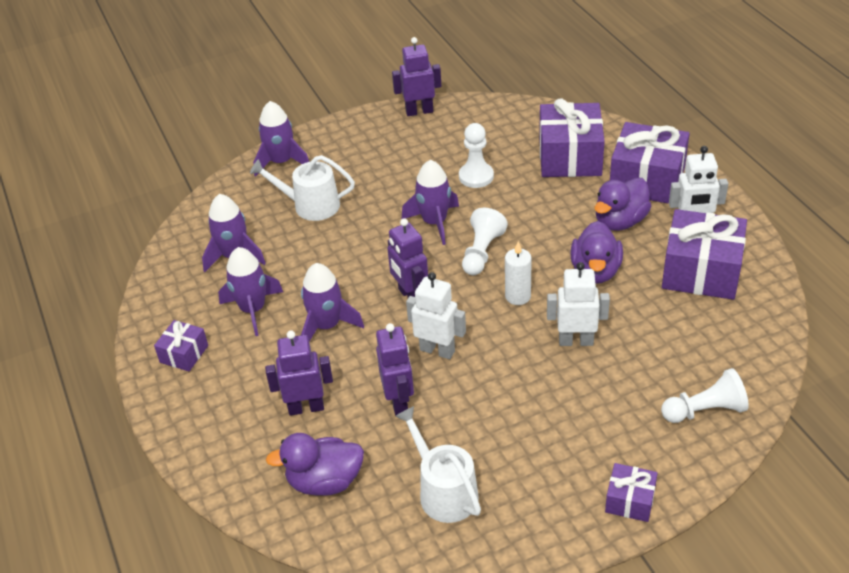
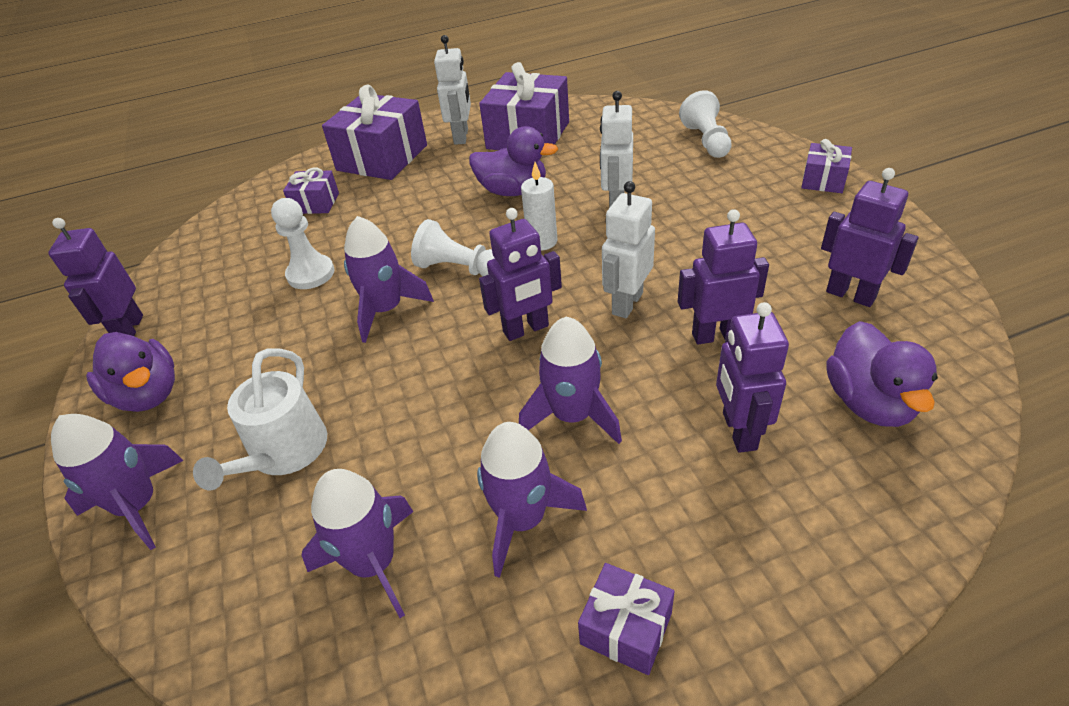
camera: 85 degrees left, 0 degrees up
white watering can [396,406,481,523] -> purple robot [821,168,919,307]
purple gift [539,98,605,177] -> purple gift [283,167,339,214], size x0.51
purple duck [595,177,651,231] -> purple duck moved to [86,332,175,412]

